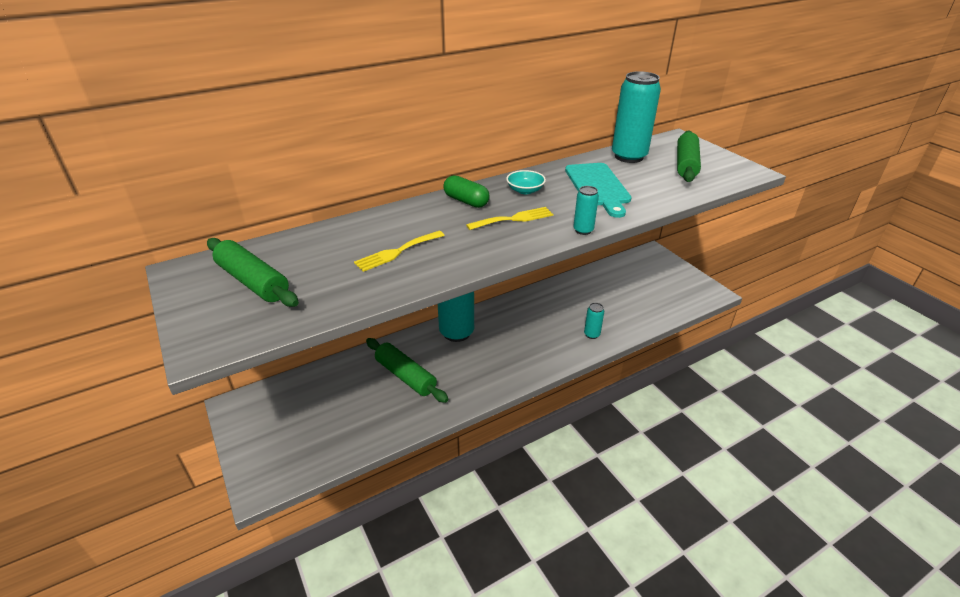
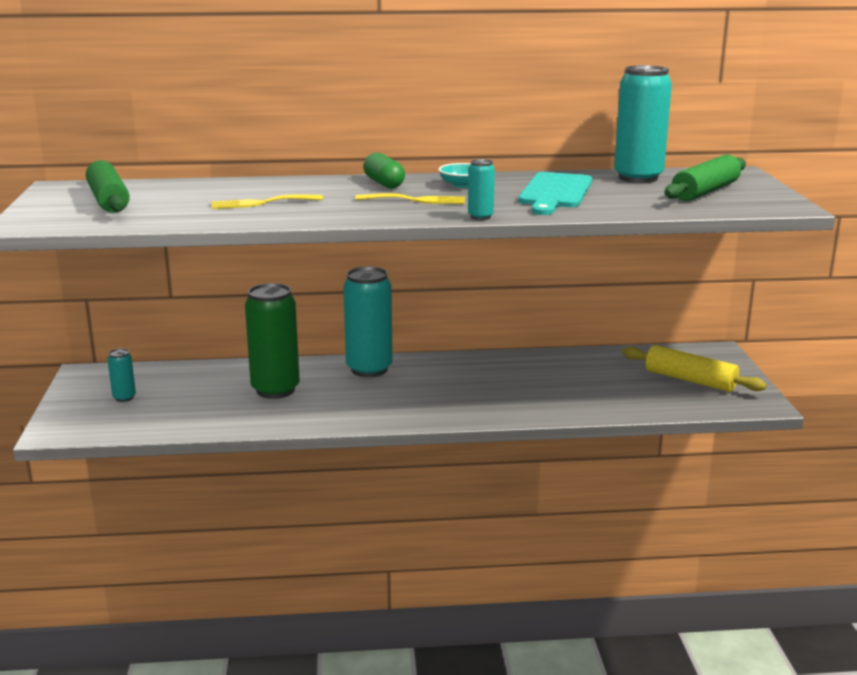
camera: 25 degrees right, 15 degrees down
green rolling pin [366,338,449,403] -> green can [245,283,300,399]
turquoise can [584,303,604,339] -> turquoise can moved to [108,348,136,402]
none -> yellow rolling pin [622,345,767,392]

